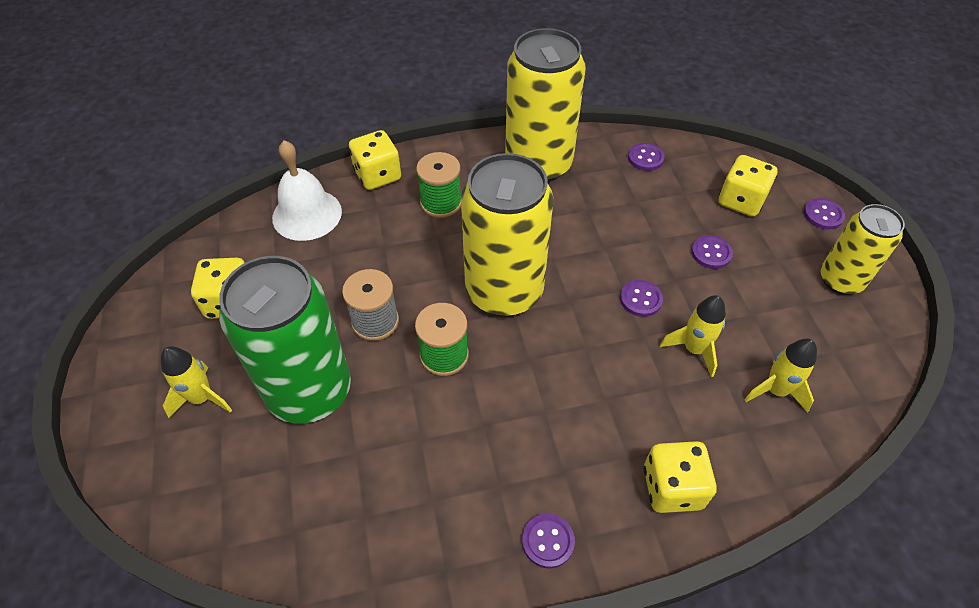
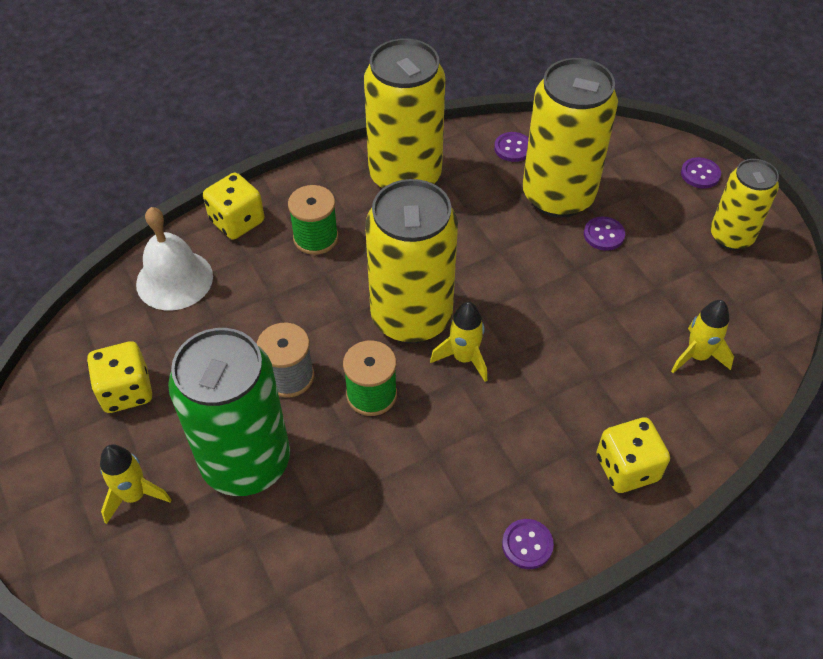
camera: 15 degrees left, 0 degrees up
purple button [620,280,663,317] -> none
yellow rocket [660,295,726,377] -> yellow rocket moved to [430,302,487,382]
yellow dice [719,155,778,217] -> none
none -> yellow can [523,58,618,218]

